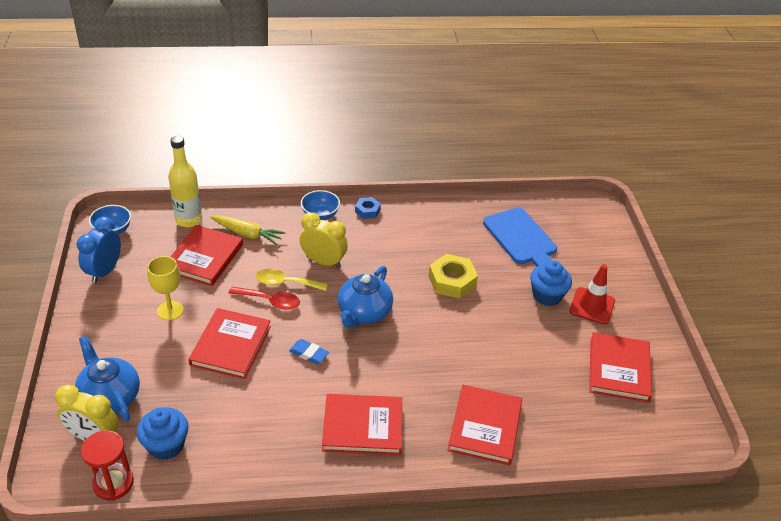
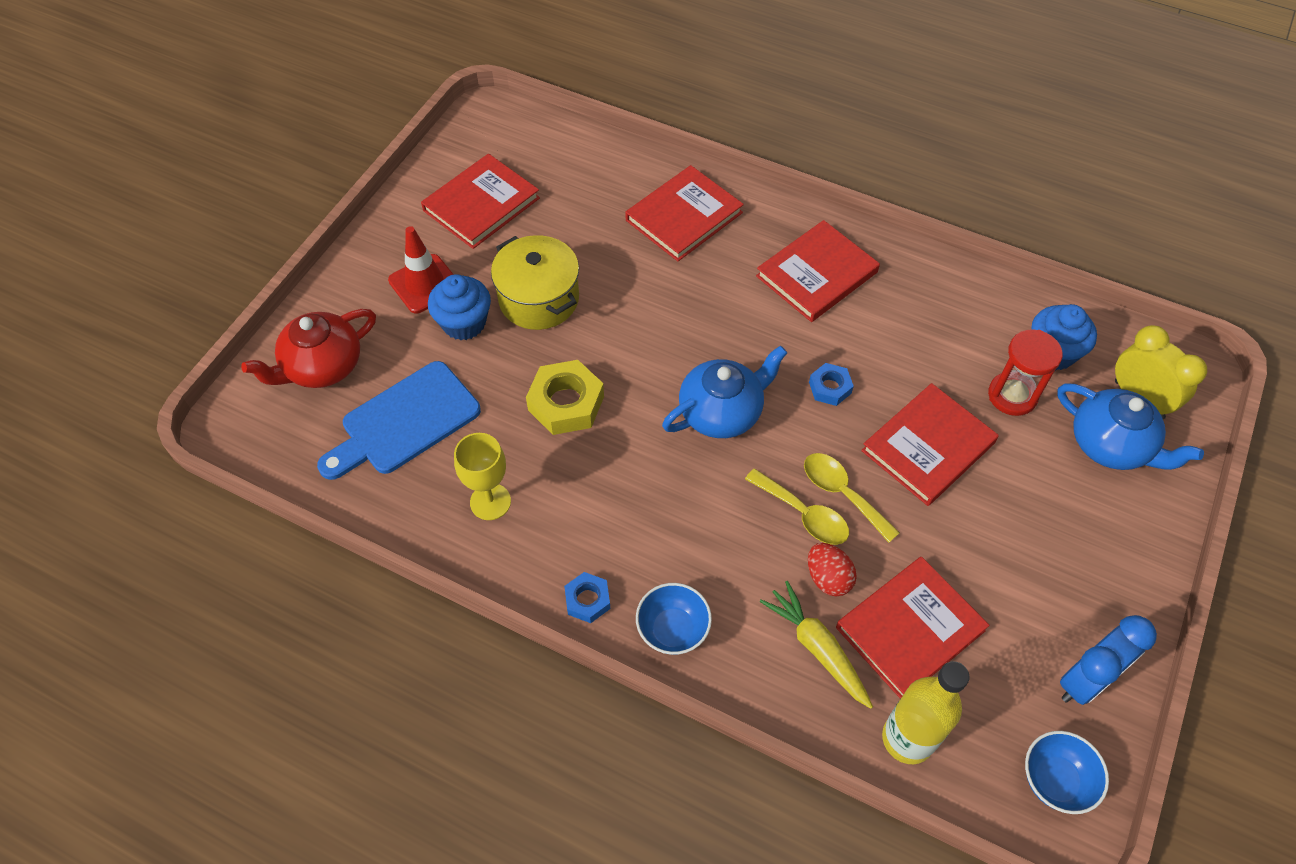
camera: 145 degrees left, 15 degrees up
blue teapot [75,336,140,421] -> blue teapot turned 45 degrees counterclockwise [1057,383,1204,470]
red hourglass [81,430,134,501] -> red hourglass moved to [988,329,1063,416]
yellow goblet [147,256,184,320] -> yellow goblet moved to [454,433,511,520]
red spoon [228,287,300,310] -> yellow spoon [804,453,900,543]
blue eraser [289,339,329,364] -> blue nut [809,363,854,406]
yellow clock [300,212,348,268] -> none
red book [322,394,402,455] -> red book turned 75 degrees counterclockwise [756,220,880,322]
blue cutting board [483,208,557,267] -> blue cutting board turned 135 degrees counterclockwise [317,361,481,480]
none -> red teapot [241,309,376,388]
none -> yellow pot [491,235,579,330]
none -> red egg [808,543,857,596]

